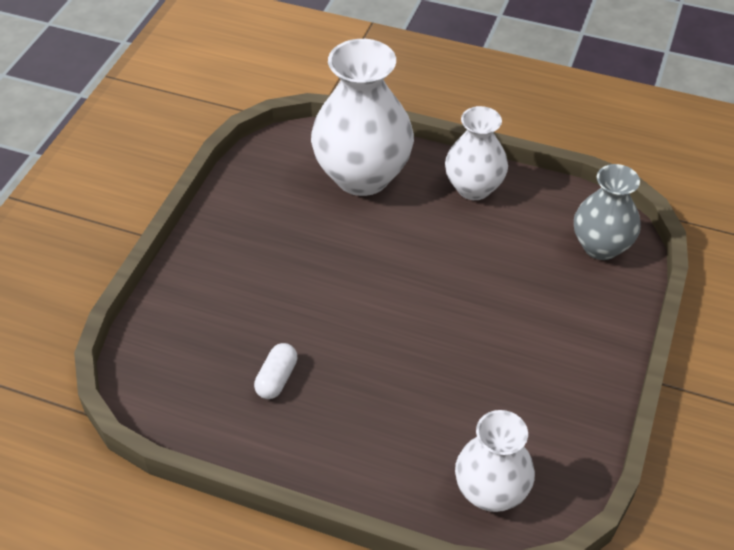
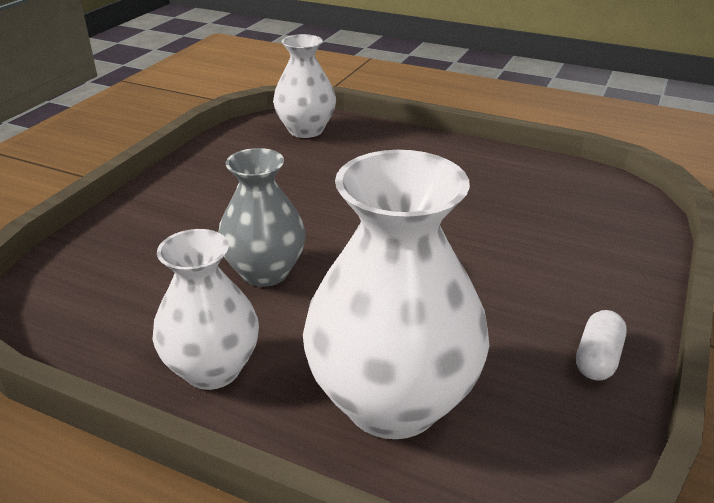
camera: 175 degrees left, 15 degrees down
white capsule [254,343,297,399] -> white capsule moved to [576,310,627,381]
grey vase [574,164,641,260] -> grey vase moved to [218,148,306,287]

